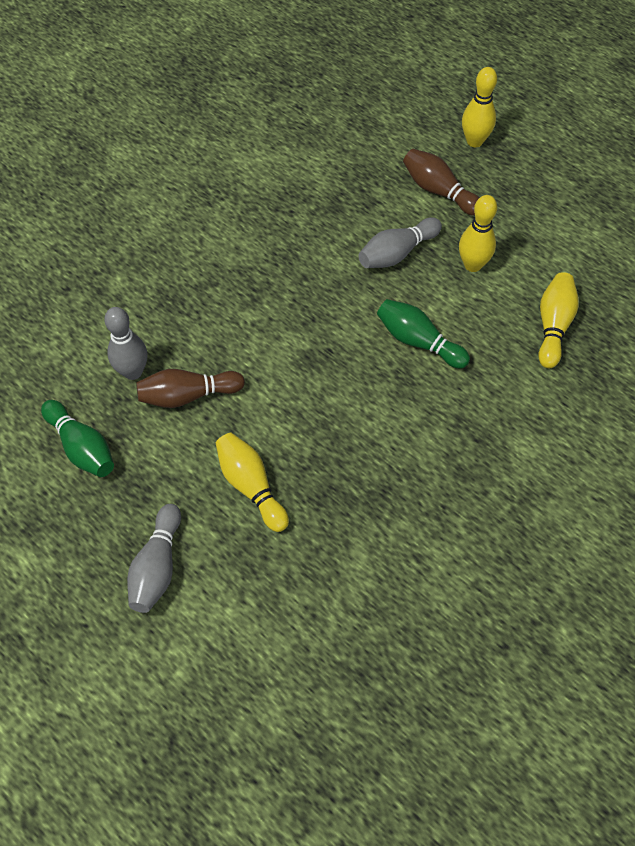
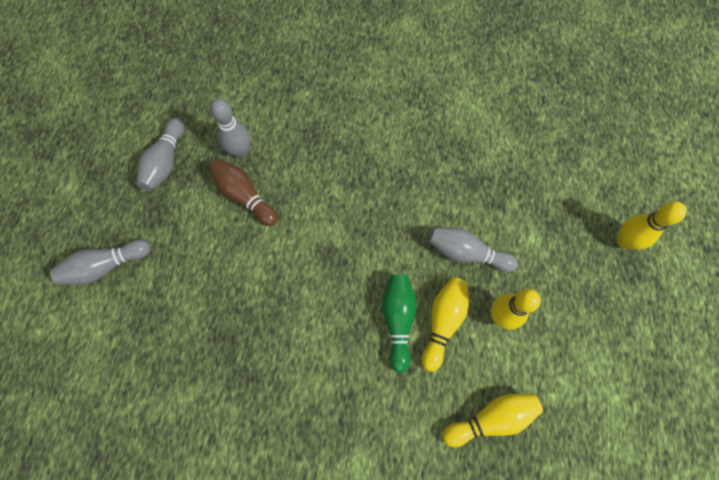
camera: 55 degrees right, 10 degrees up
green bowling pin [41,400,114,477] -> grey bowling pin [136,118,185,191]
yellow bowling pin [216,433,289,532] -> yellow bowling pin moved to [422,277,469,372]
brown bowling pin [403,149,479,216] -> none

